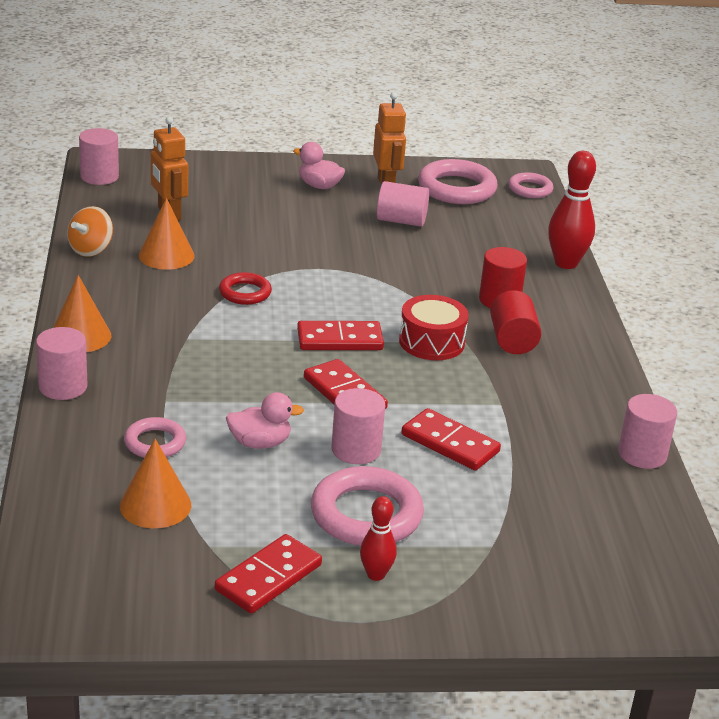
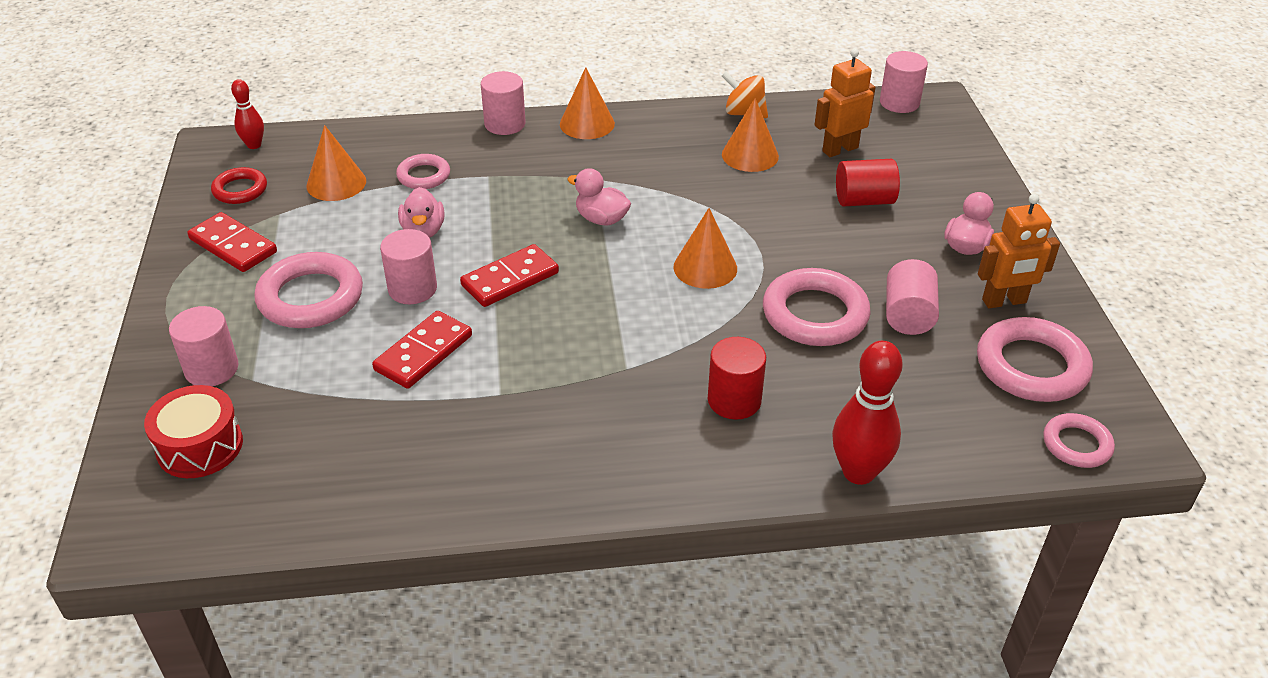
camera: 90 degrees right, 10 degrees up
red ring [219,272,272,305] -> red ring moved to [211,167,267,204]
red domino [297,321,384,350] -> none
red bowling pin [360,496,397,581] -> red bowling pin moved to [231,79,264,149]
red drum [399,295,469,360] -> red drum moved to [144,385,243,478]
red cylinder [490,290,542,354] -> red cylinder moved to [836,159,900,207]
pink cylinder [618,394,677,469] -> pink cylinder moved to [169,306,238,386]
none -> pink duck [567,168,631,226]
none -> orange cone [673,208,737,289]
none -> pink ring [763,268,871,346]

